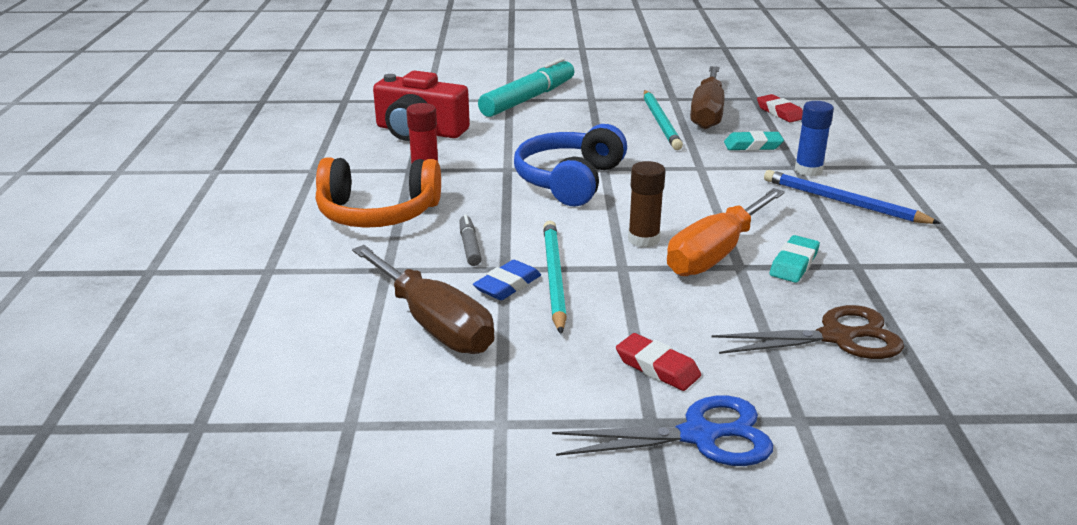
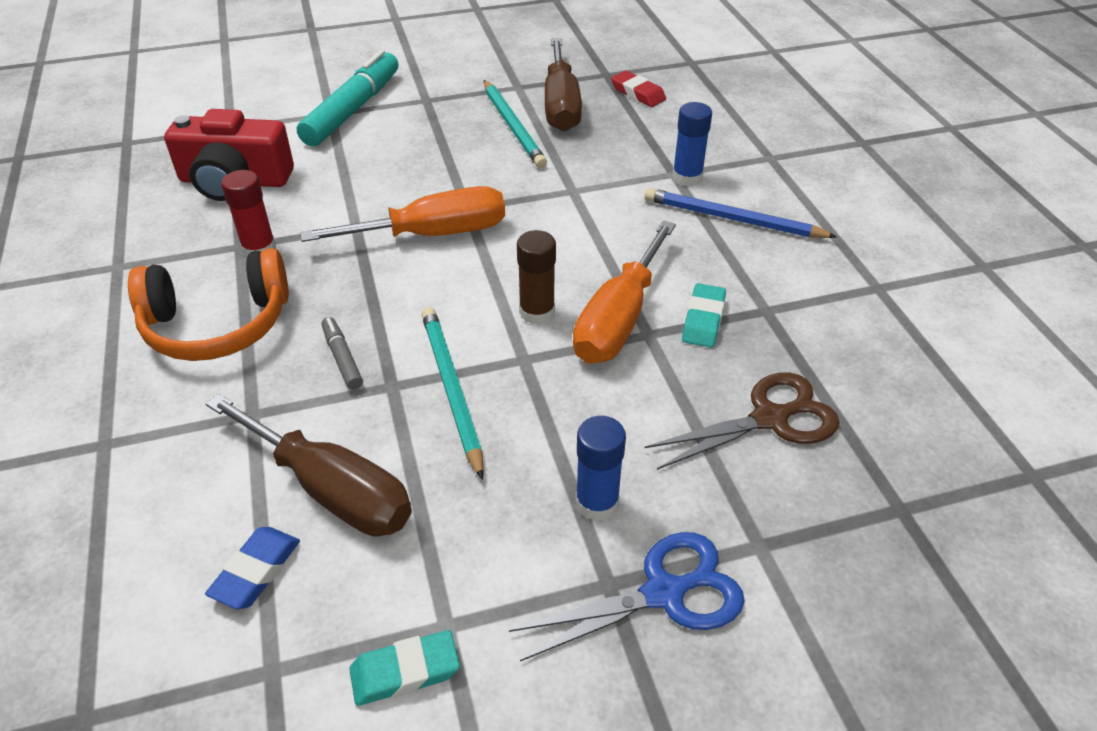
camera: 15 degrees left, 15 degrees up
blue eraser [473,260,541,300] -> blue eraser moved to [205,527,300,609]
blue headphones [514,124,627,206] -> orange screwdriver [300,186,505,242]
red eraser [616,333,701,391] -> blue glue stick [575,416,626,521]
turquoise eraser [724,131,784,151] -> turquoise eraser moved to [349,630,460,706]

